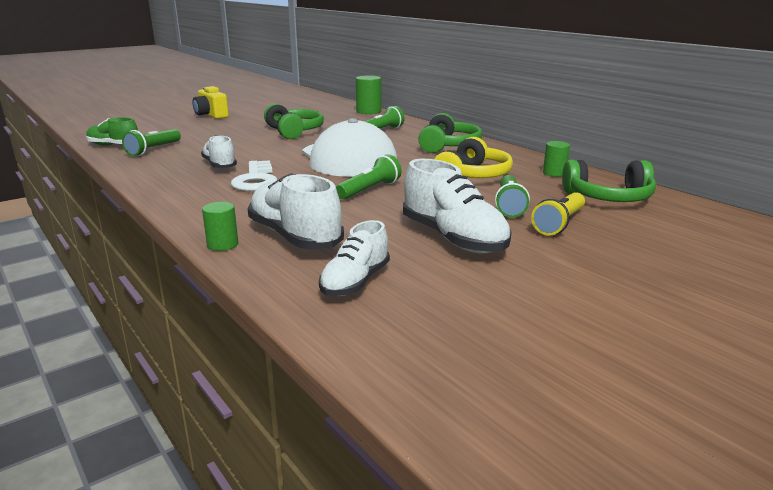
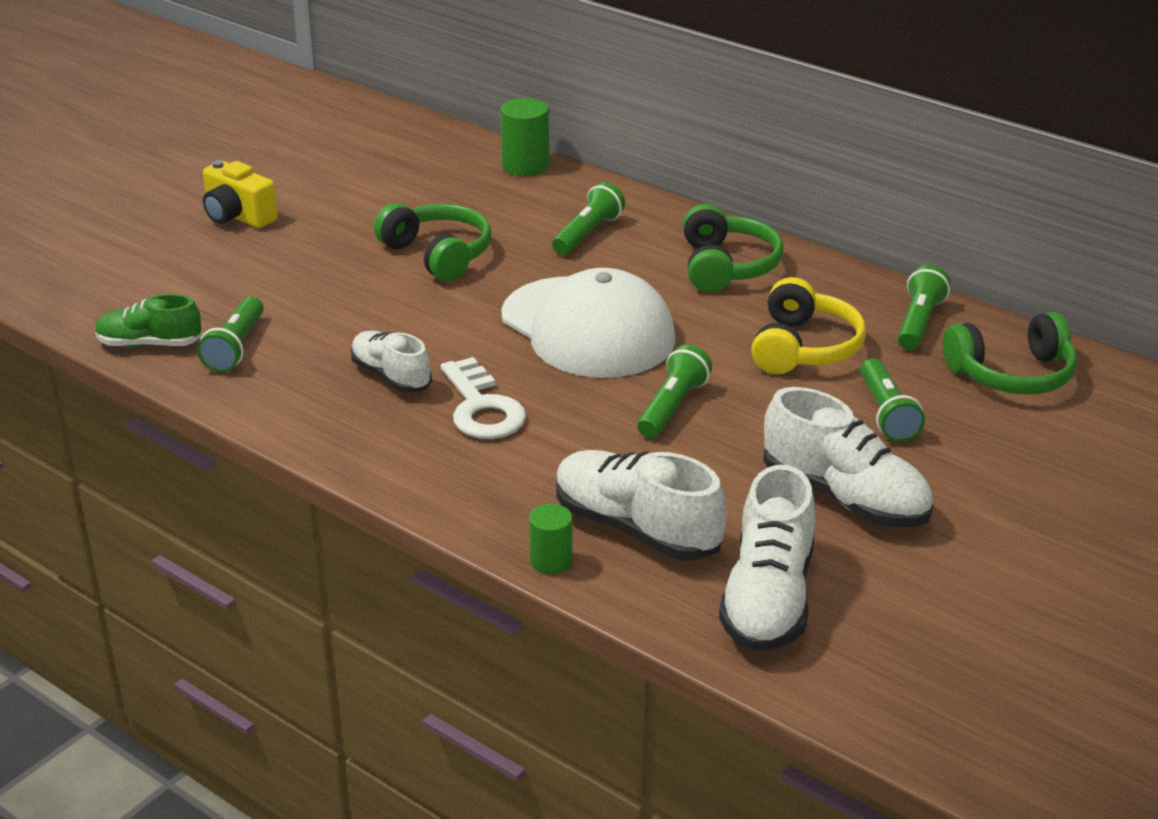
camera: 15 degrees left, 10 degrees up
white shoe [319,220,390,296] -> white shoe [719,465,815,651], size x1.57
yellow flashlight [531,192,585,235] -> none
green cylinder [543,141,570,177] -> green flashlight [898,265,950,350]

